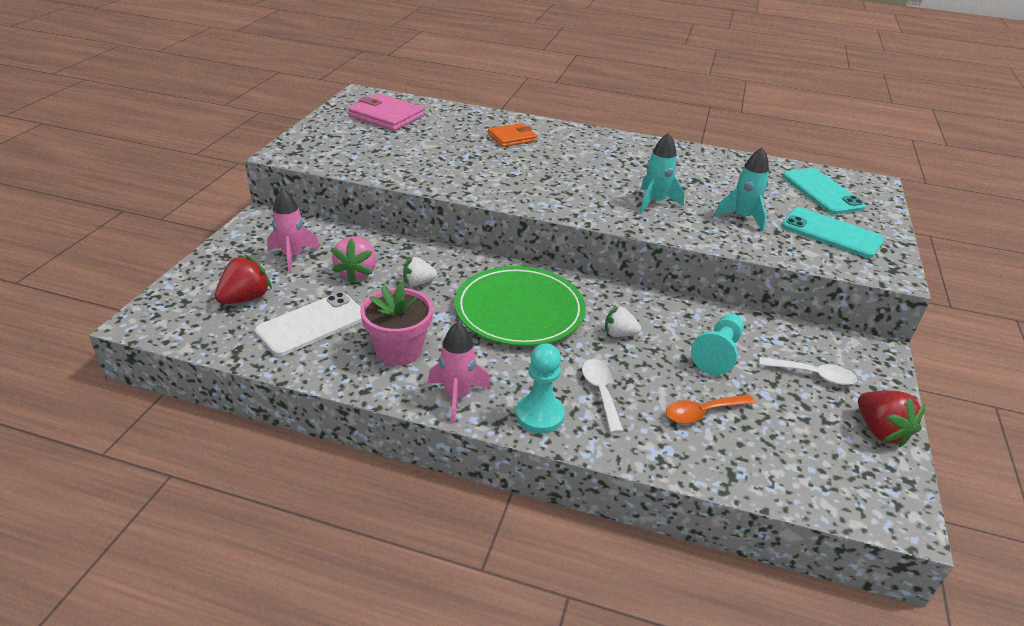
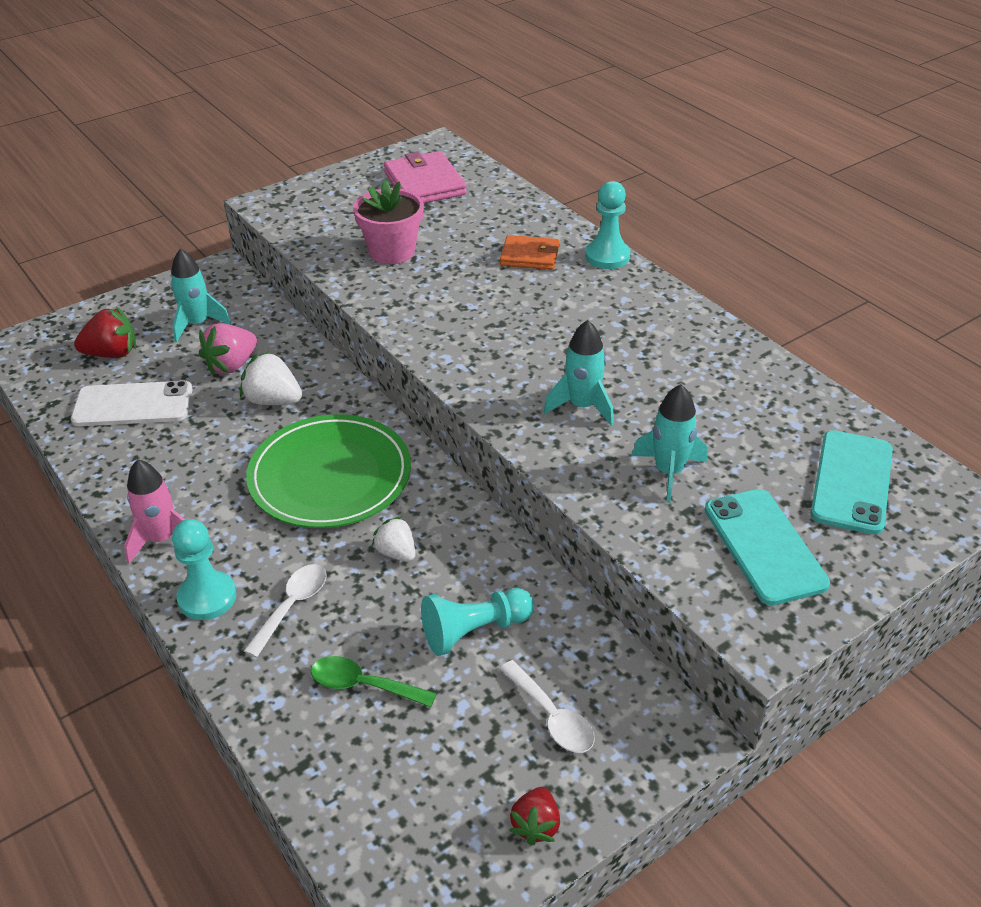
camera: 40 degrees right, 5 degrees up
pink rocket [267,188,320,274] -> turquoise rocket [171,249,231,342]
pink flower pot [360,283,433,366] -> pink flower pot moved to [353,180,424,264]
white strawberry [403,257,437,286] -> white strawberry [240,351,302,405], size x1.52
orange spoon [666,394,755,424] -> green spoon [311,656,437,707]
red strawberry [858,391,926,448] -> red strawberry [509,787,560,845], size x0.66
none -> turquoise pawn [585,181,631,269]

